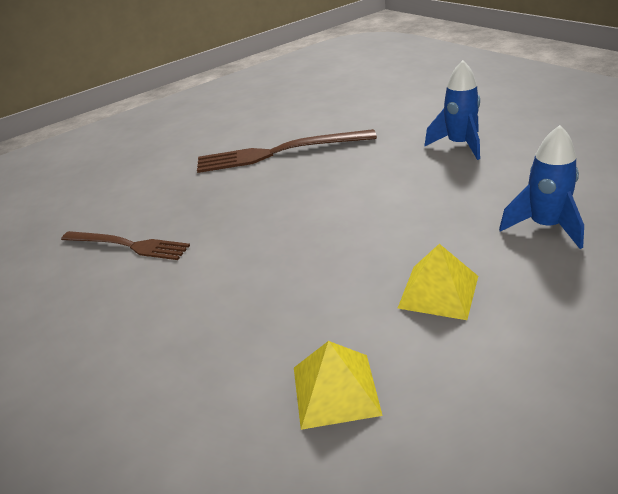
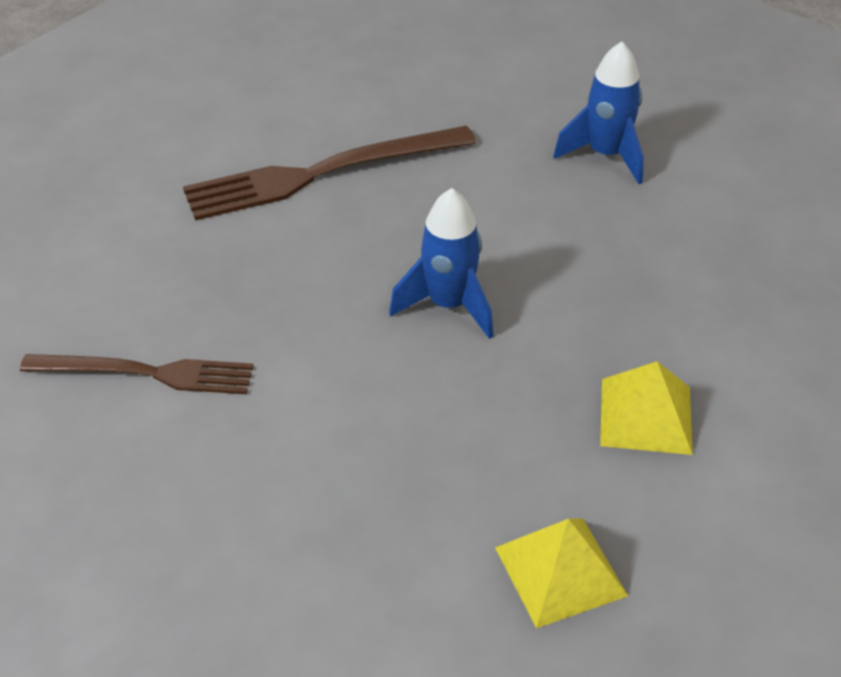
camera: 20 degrees left, 10 degrees up
blue rocket [499,125,584,249] -> blue rocket moved to [389,188,493,339]

